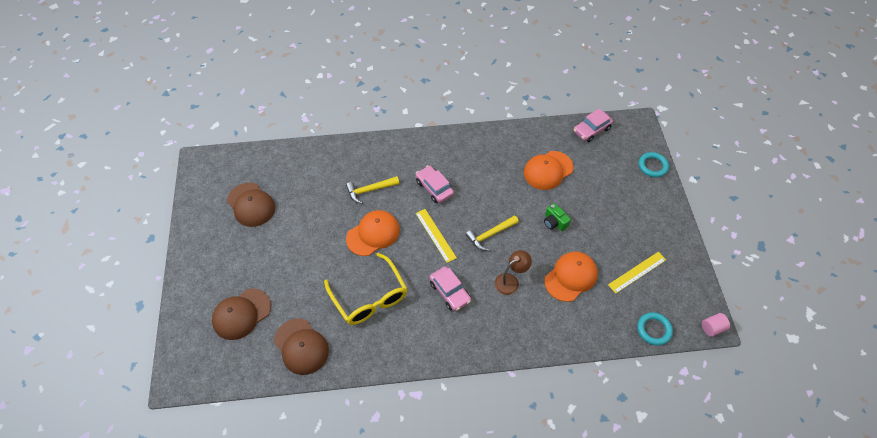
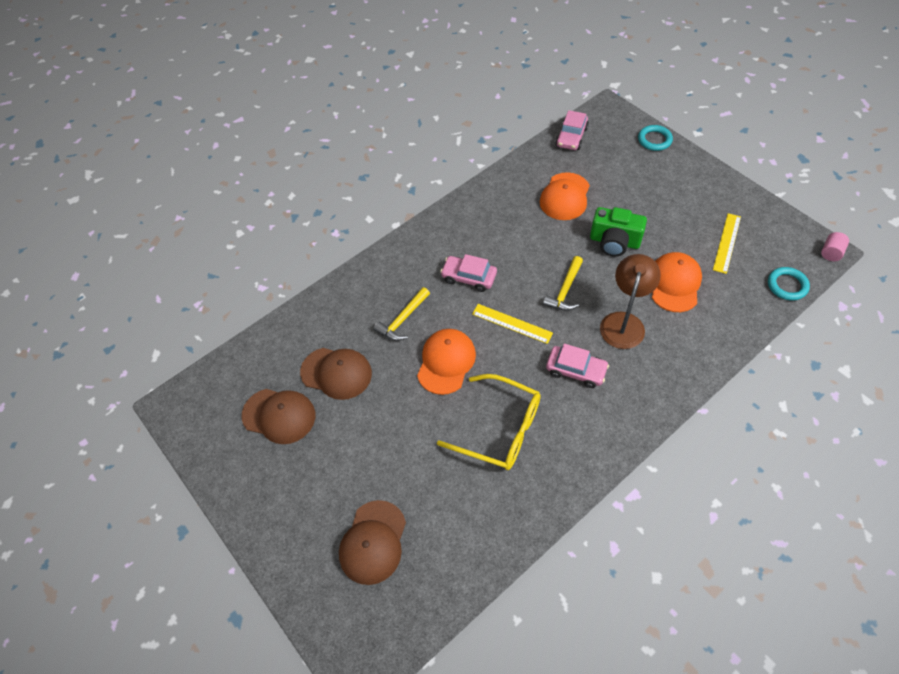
camera: 30 degrees left, 0 degrees up
brown cap [274,319,329,375] -> brown cap moved to [300,348,372,400]
brown lamp [495,250,532,295] -> brown lamp [600,254,661,349], size x1.51
green camera [544,203,571,231] -> green camera [590,207,647,257], size x1.66

